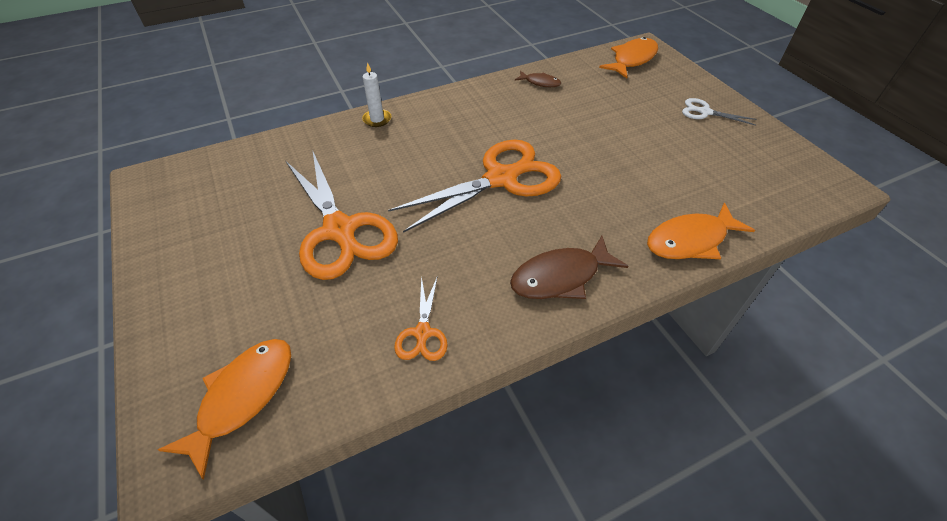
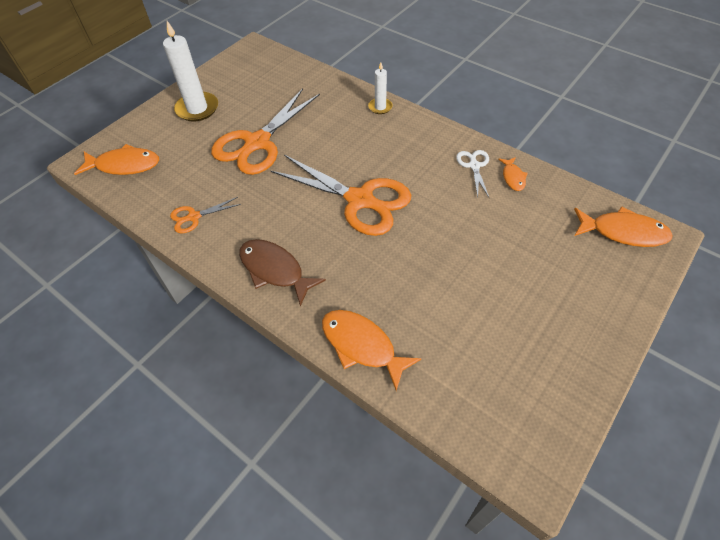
camera: 65 degrees right, 5 degrees up
brown fish [515,71,561,87] -> orange fish [498,157,528,191]
white scissors [682,98,756,126] -> white scissors moved to [456,150,489,197]
none -> white candle [163,21,218,122]

